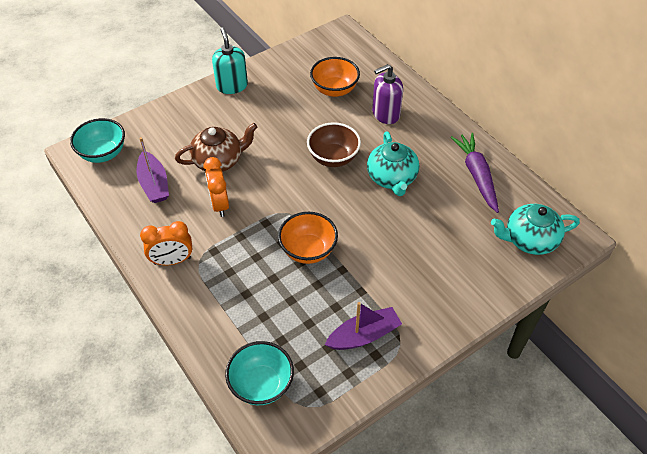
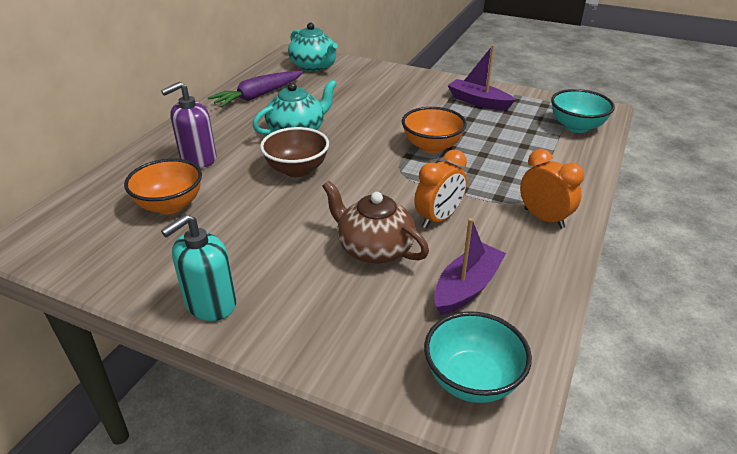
camera: 120 degrees left, 15 degrees down
purple soap dispenser [372,64,403,124] -> purple soap dispenser turned 105 degrees clockwise [161,82,217,168]

